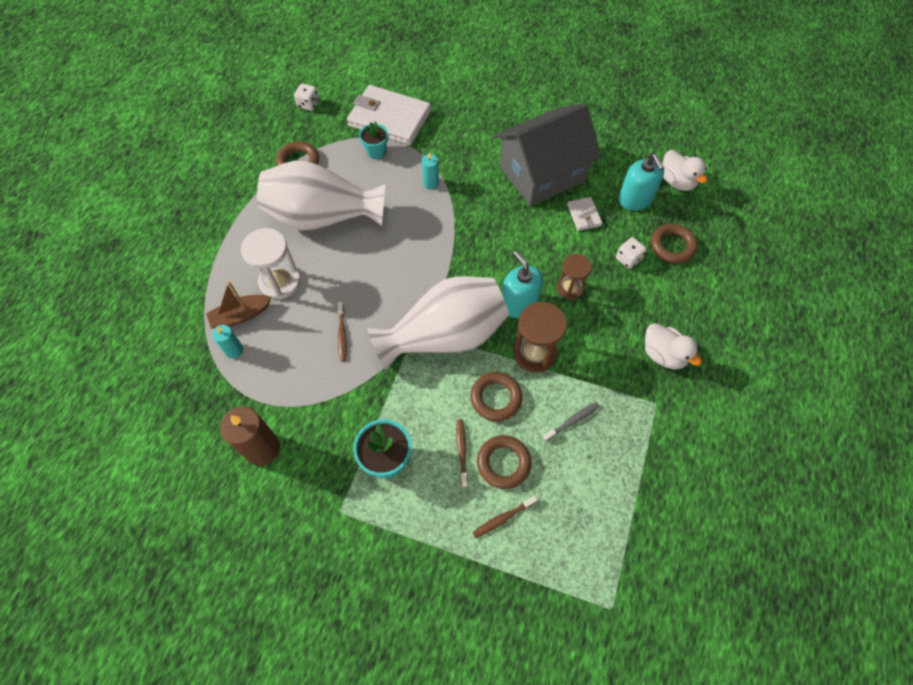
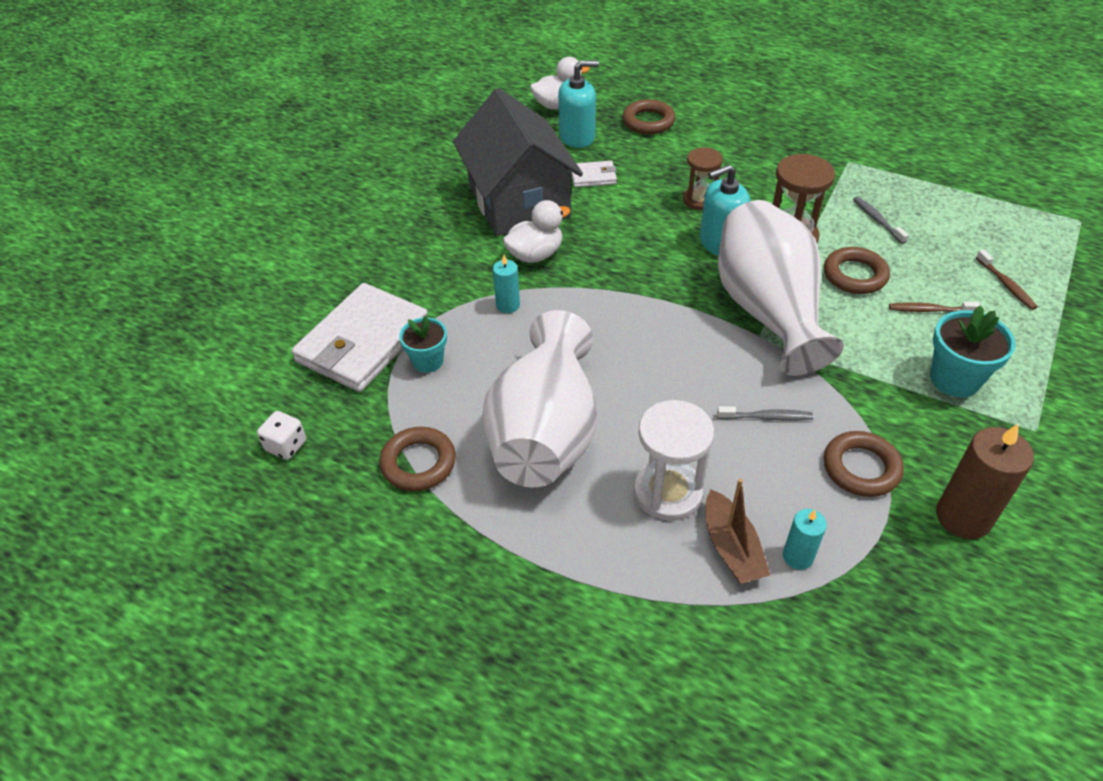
camera: 80 degrees left, 15 degrees down
brown toothbrush [337,302,347,362] -> grey toothbrush [717,406,813,420]
brown ring [477,435,531,489] -> brown ring moved to [824,431,904,497]
white dice [616,237,647,269] -> none
white duck [645,323,702,370] -> white duck moved to [503,200,570,263]

